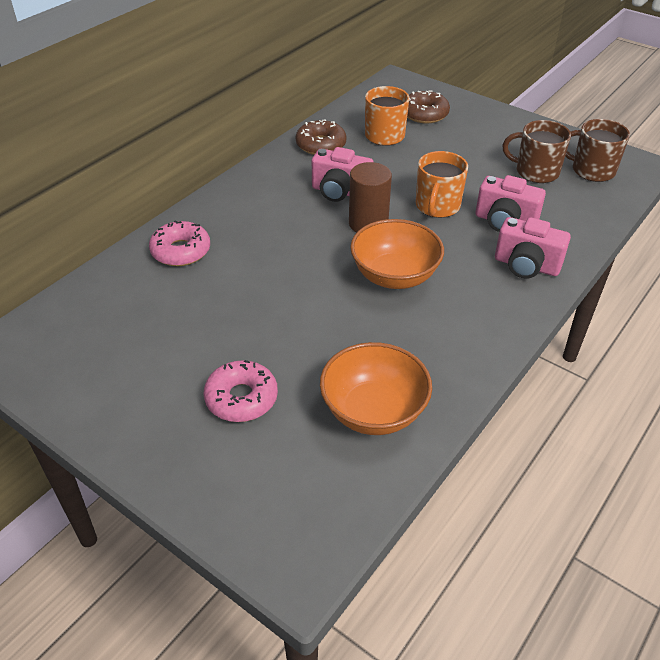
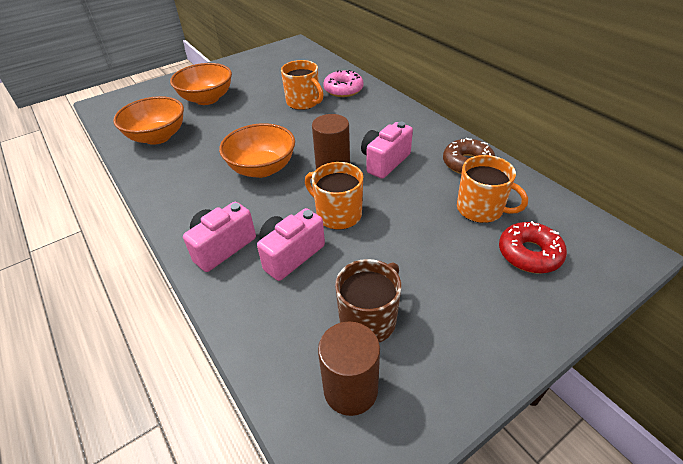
camera: 110 degrees right, 0 degrees up
pink donut [204,360,278,422] -> orange bowl [170,63,232,105]
brown donut [407,91,450,123] -> red donut [499,221,567,274]
brown mug [565,119,630,182] -> brown cylinder [318,322,380,416]
none -> orange mug [281,60,324,110]

